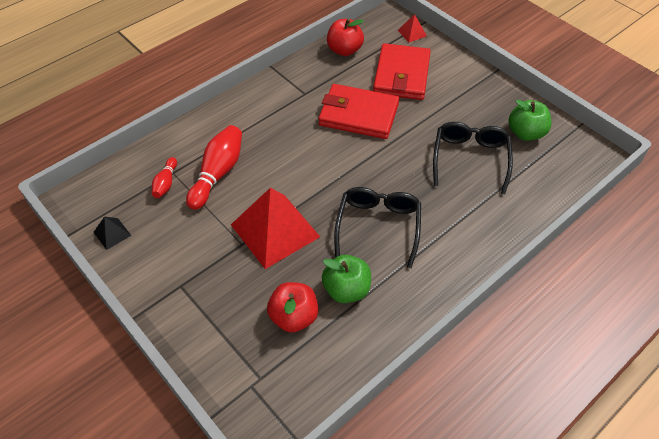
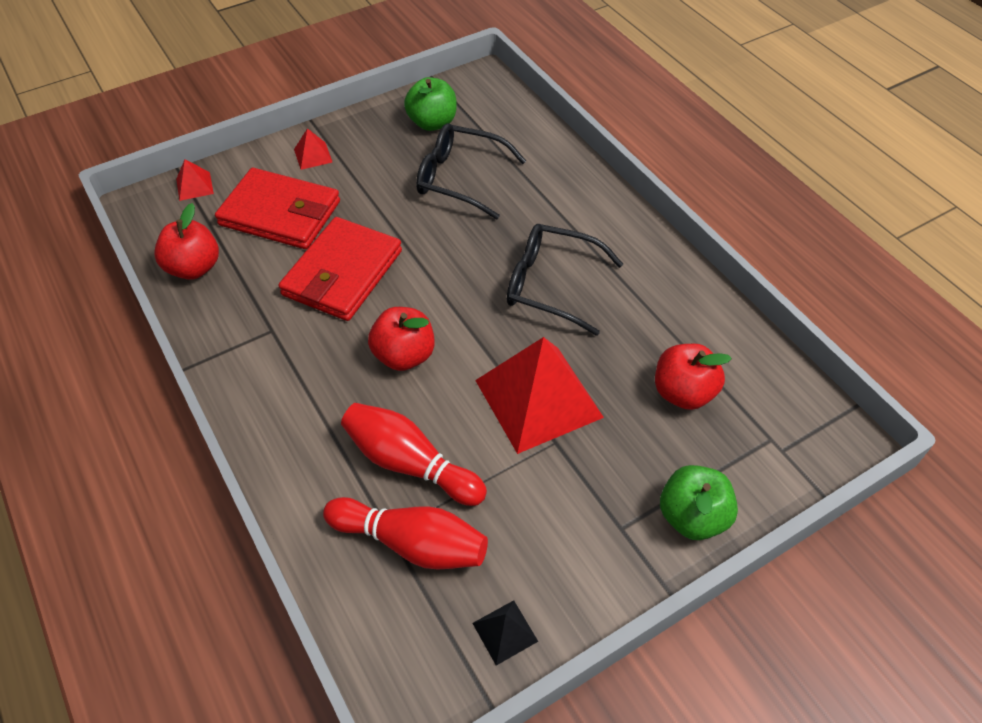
camera: 80 degrees left, 0 degrees up
red bowling pin [152,157,177,198] -> red bowling pin [323,497,488,569], size x1.83
green apple [322,255,371,303] -> green apple moved to [660,465,738,540]
none -> red pyramid [294,128,333,170]
none -> red apple [368,307,435,371]

